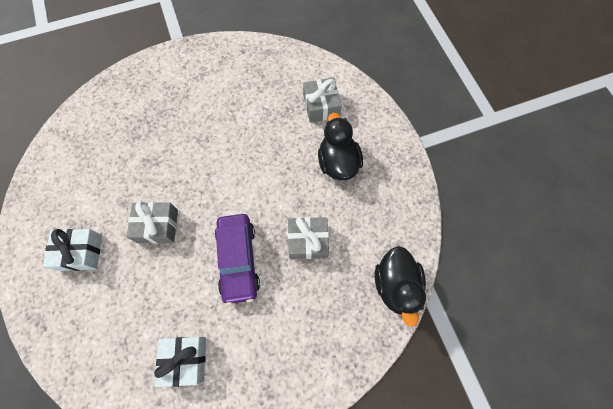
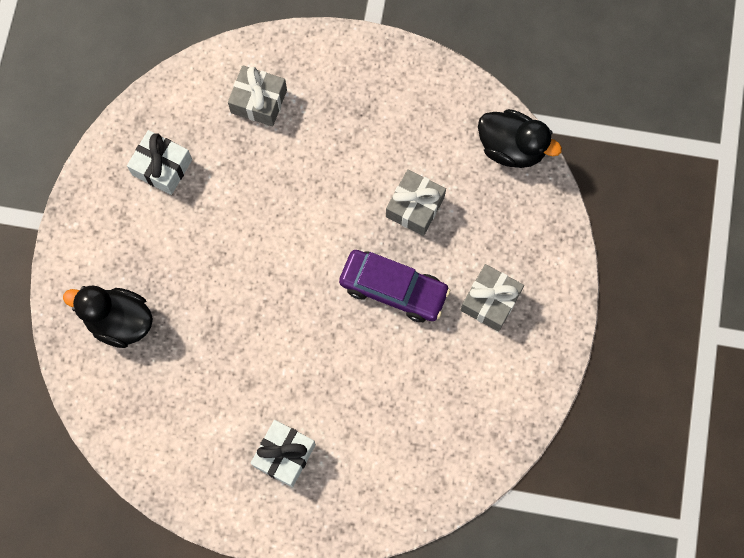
camera: 60 degrees left, 5 degrees up
grey gift [127,201,178,244] -> grey gift moved to [461,264,524,332]
white gift [154,337,206,387] -> white gift moved to [127,130,192,195]
black duck [318,113,363,180] -> black duck moved to [63,285,153,348]

